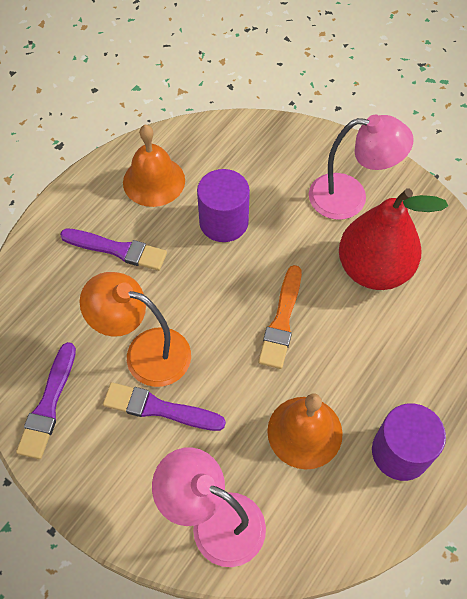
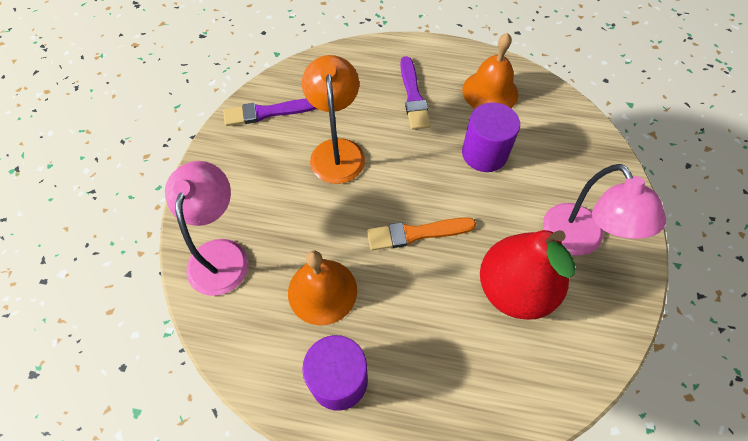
camera: 65 degrees right, 0 degrees up
purple brush [103,382,226,431] -> none

